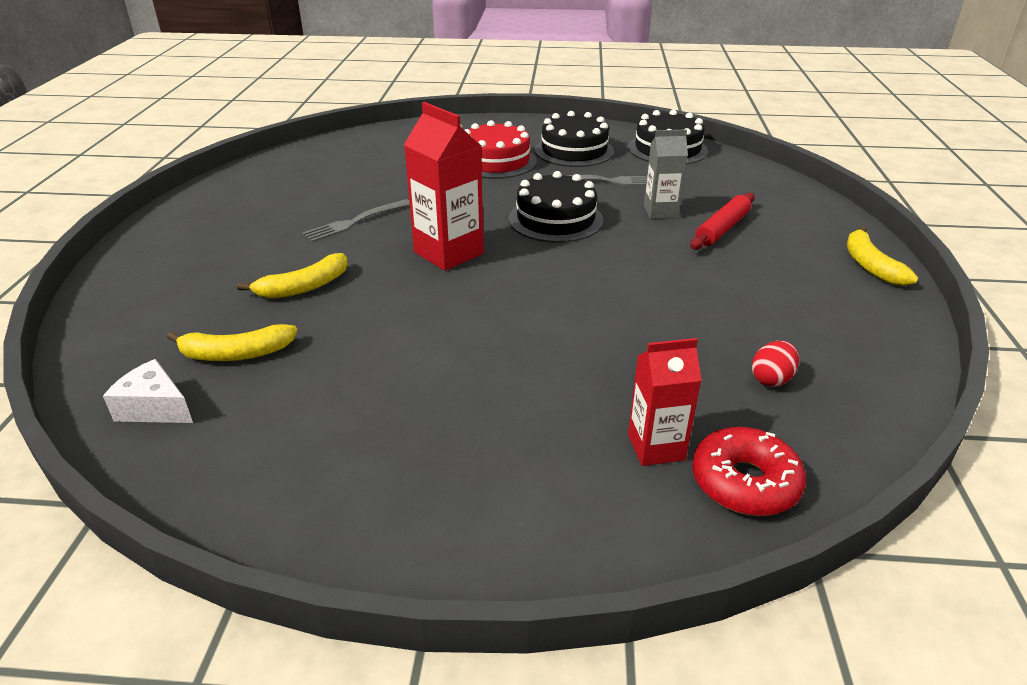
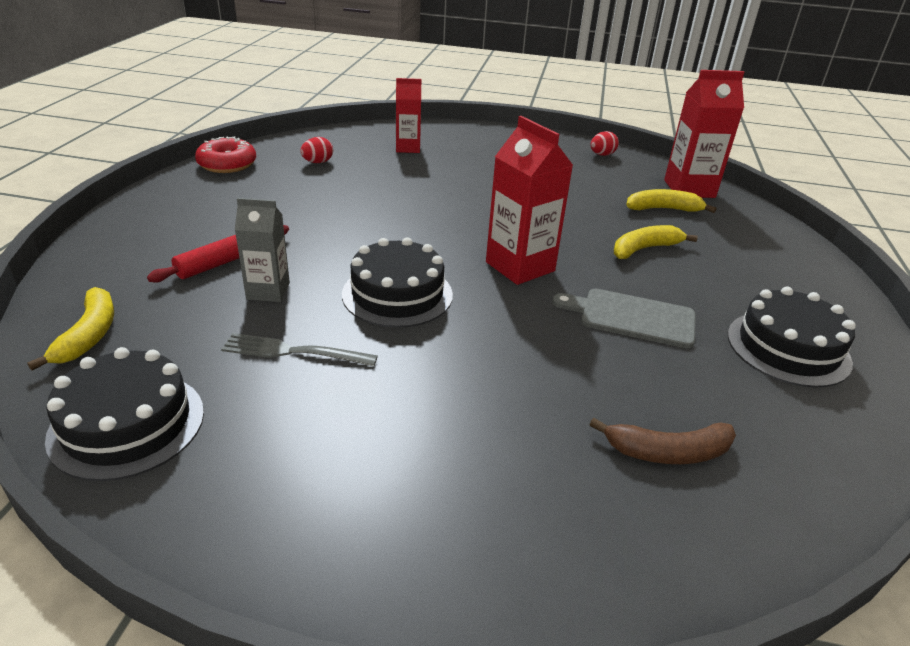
camera: 175 degrees left, 0 degrees up
white cheese [103,359,193,423] -> red carton [664,70,744,198]
grey fork [302,199,410,242] -> grey cutting board [553,288,696,348]
red cake [465,120,537,179] -> none
black cake [535,111,614,167] -> black cake moved to [728,286,856,387]
red donut [692,427,806,516] -> red donut moved to [195,137,256,173]
yellow banana [847,226,918,286] -> yellow banana moved to [27,287,114,371]
none -> brown banana [589,418,736,464]
none -> red egg [591,131,619,156]

